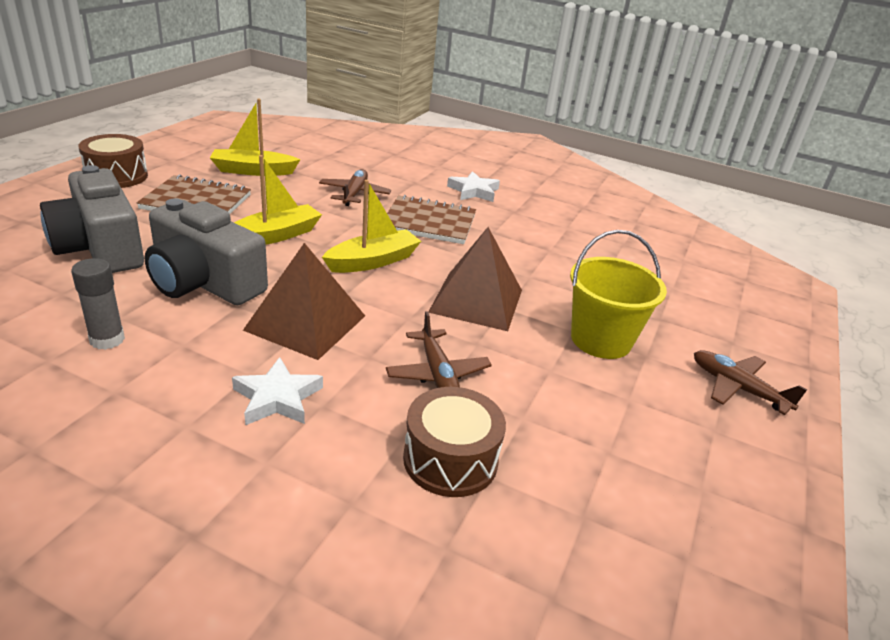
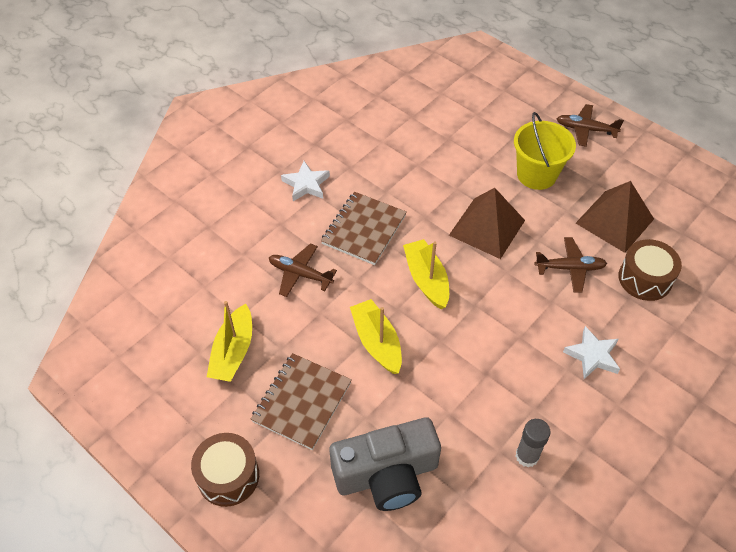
camera: 70 degrees left, 20 degrees up
grey camera [144,198,268,305] -> none
brown pyramid [243,243,365,360] -> brown pyramid moved to [576,181,654,253]
brown plane [694,350,808,415] -> brown plane turned 45 degrees clockwise [557,104,624,147]

